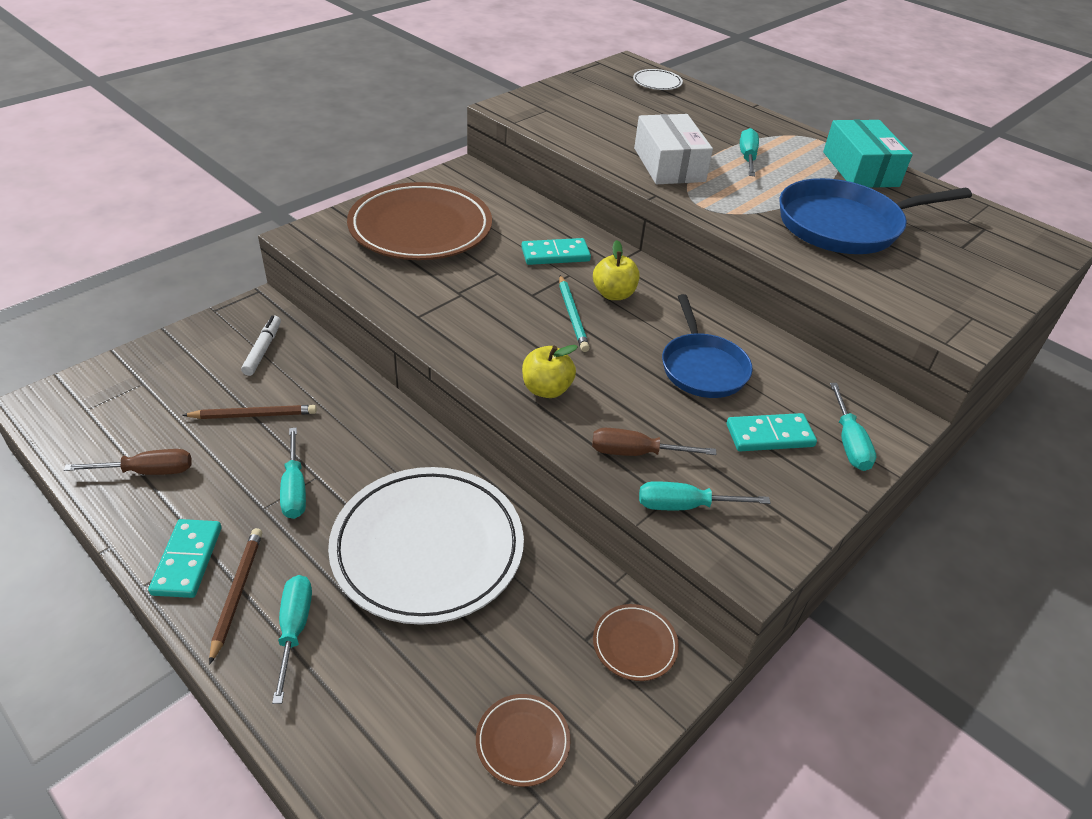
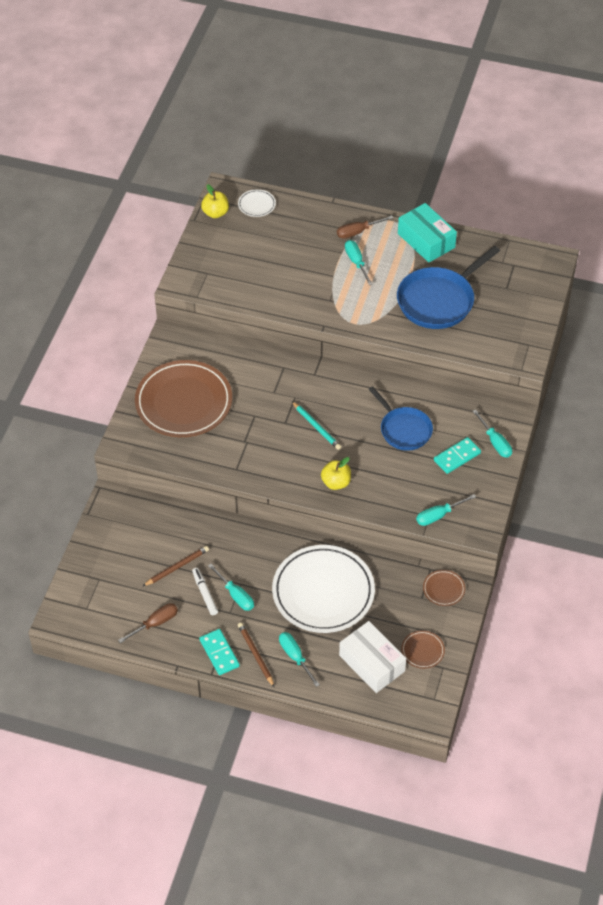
camera: 25 degrees left, 10 degrees up
white marker [241,316,281,376] -> white marker moved to [192,568,218,615]
turquoise domino [521,238,591,265] -> none
brown screwdriver [592,428,716,456] -> brown screwdriver moved to [337,215,393,239]
yellow apple [593,240,639,300] -> yellow apple moved to [201,184,229,218]
white box [634,114,713,184] -> white box moved to [339,621,406,693]

